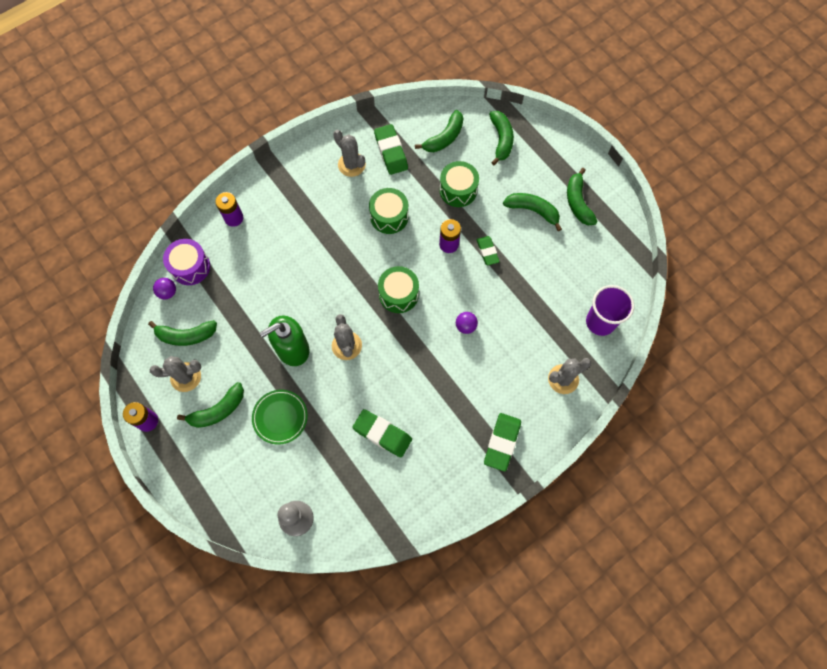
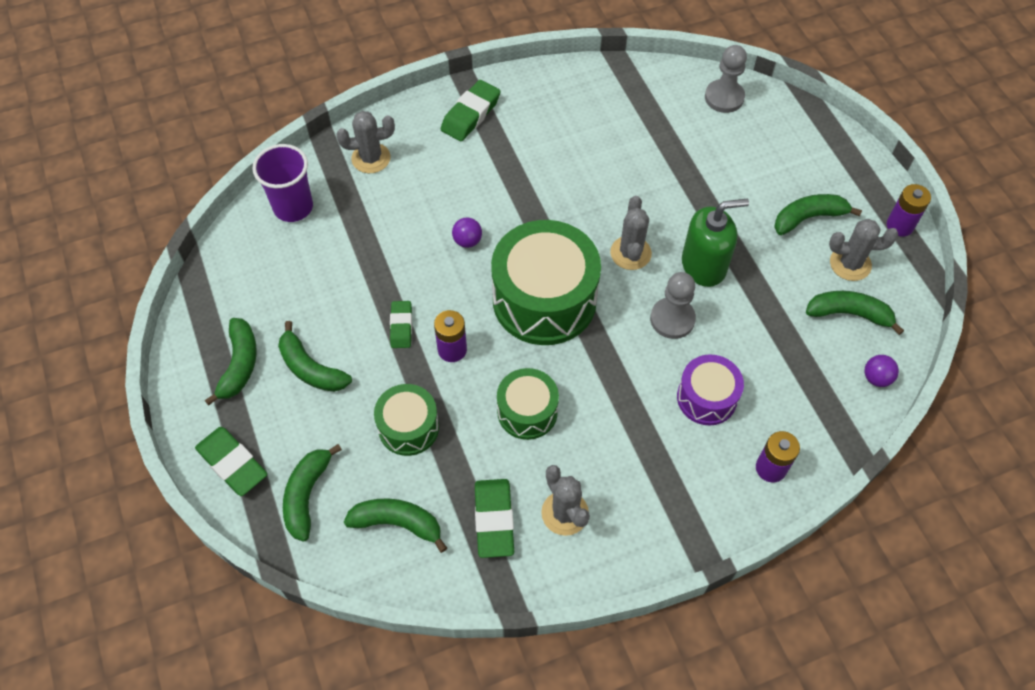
camera: 165 degrees left, 10 degrees down
purple drum [163,239,210,285] -> purple drum moved to [677,354,744,425]
green plate [252,390,308,445] -> none
green eraser [352,409,412,457] -> green eraser moved to [195,427,267,496]
green drum [378,266,419,313] -> green drum [491,220,601,345], size x1.83
green banana [415,110,463,152] -> green banana turned 45 degrees clockwise [344,498,447,553]
none -> grey pawn [650,272,696,339]

